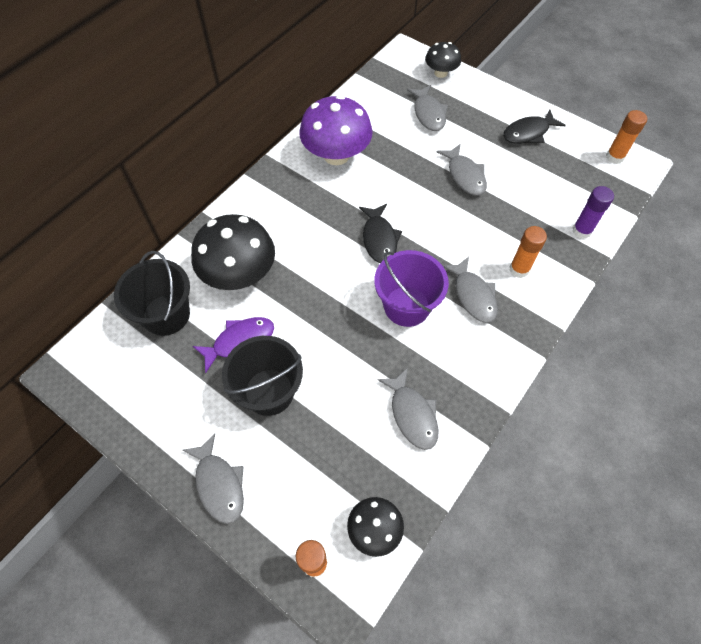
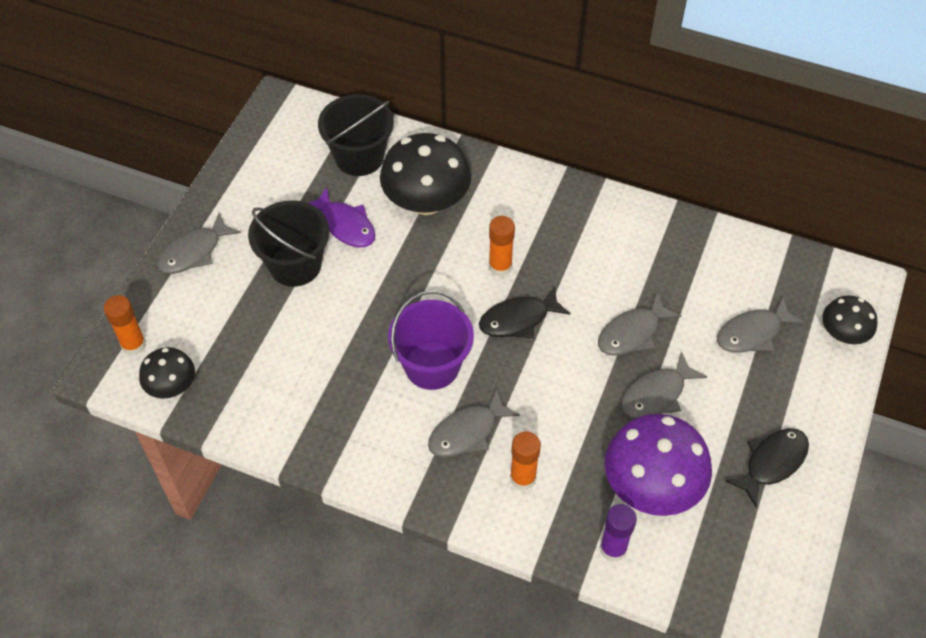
camera: 75 degrees right, 5 degrees down
purple mushroom [299,95,373,165] -> purple mushroom moved to [605,414,712,516]
grey fish [378,368,439,450] -> grey fish moved to [598,292,681,356]
black fish [503,109,566,144] -> black fish turned 90 degrees clockwise [725,428,809,507]
orange glue stick [606,110,647,164] -> orange glue stick moved to [489,216,515,277]

